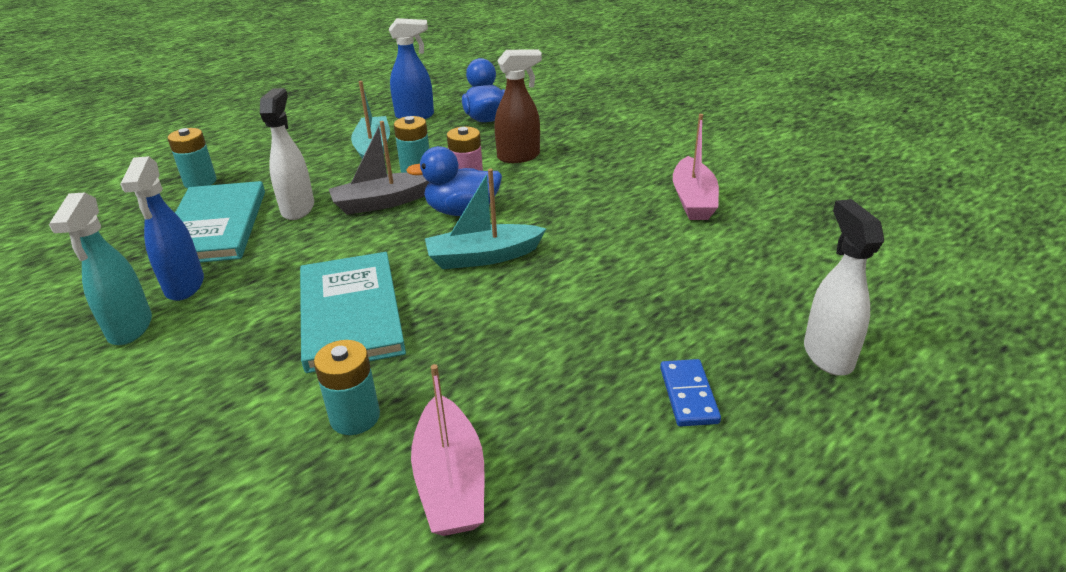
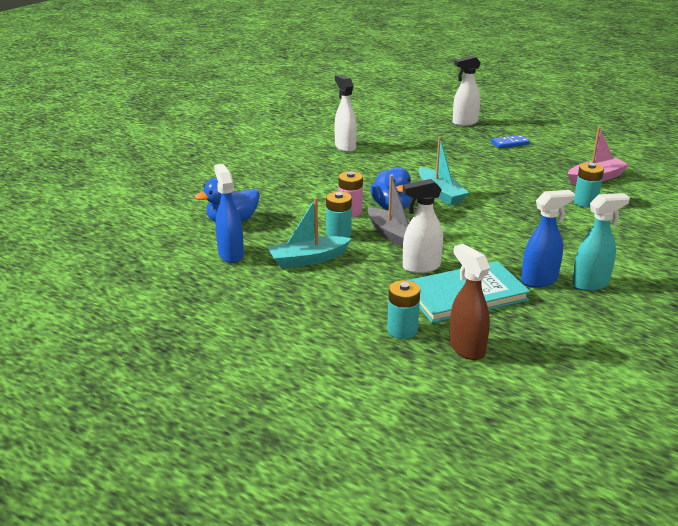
camera: 105 degrees left, 5 degrees down
turquoise book [300,252,406,373] -> none
brown spray bottle [494,50,542,163] -> brown spray bottle moved to [449,244,490,360]
pink boat [673,114,719,220] -> white spray bottle [335,75,357,152]

